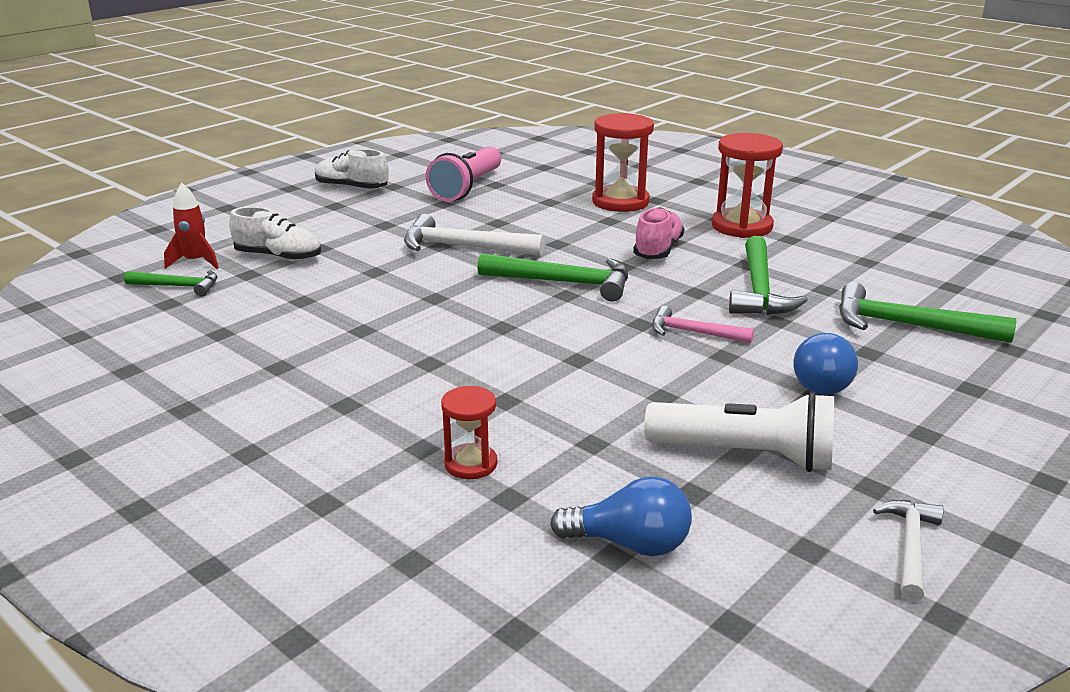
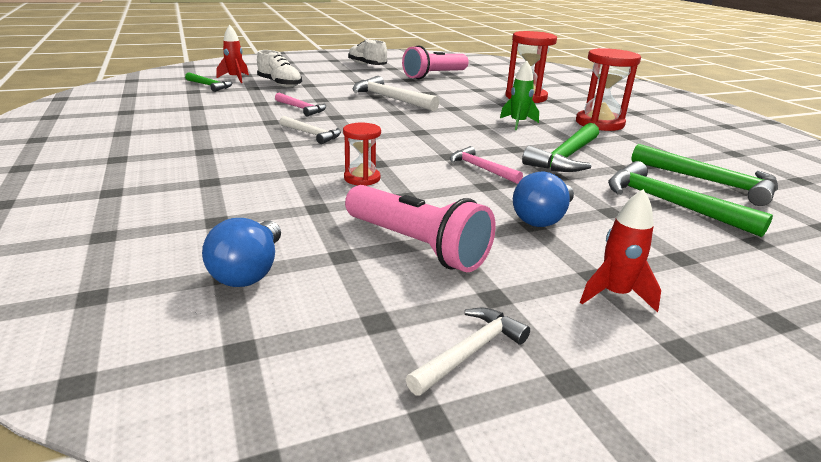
camera: 25 degrees right, 0 degrees up
red hourglass [441,386,497,479] -> red hourglass moved to [343,123,381,186]
green hammer [477,253,628,302] -> green hammer moved to [631,144,778,206]
blue light bulb [550,476,692,556] -> blue light bulb turned 60 degrees clockwise [202,218,281,287]
pink shoe [633,207,685,259] -> green rocket [500,61,539,130]
white flashlight [644,392,834,472] -> pink flashlight [345,185,496,272]
none -> pink hammer [275,93,326,117]
none -> white hammer [280,116,341,144]
none -> red rocket [580,189,661,312]

